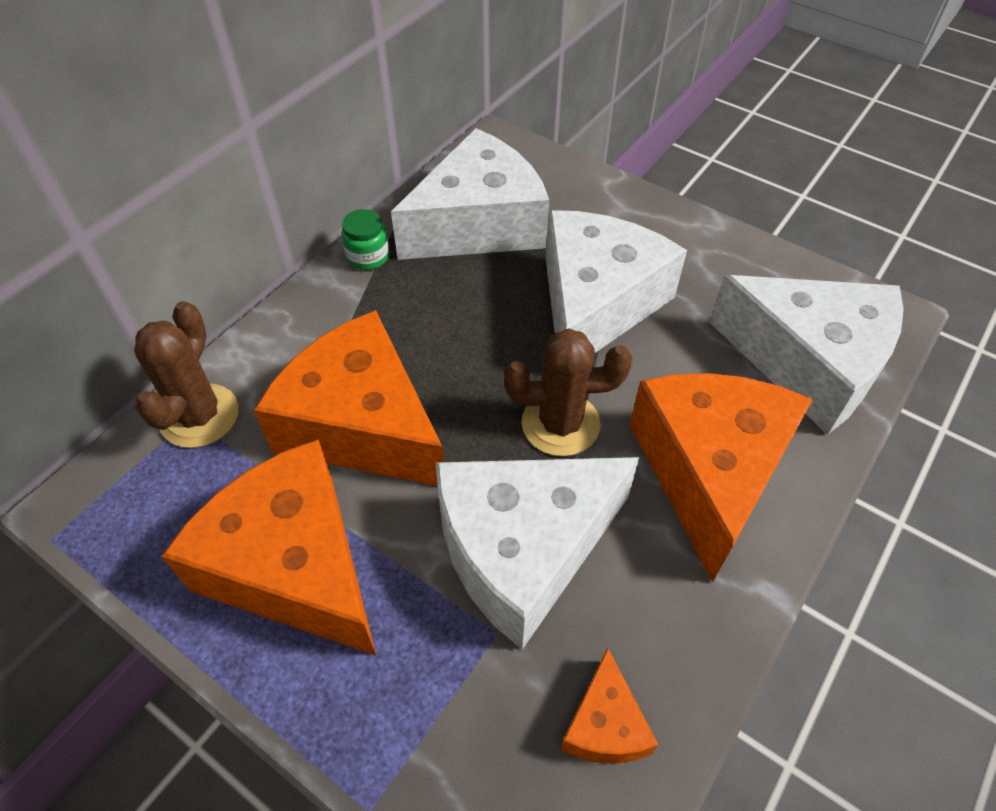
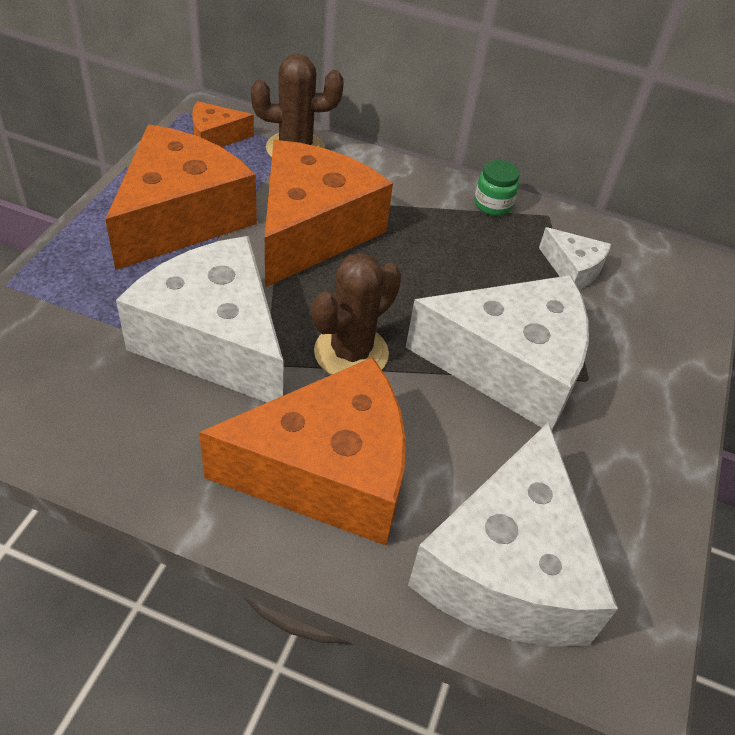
camera: 70 degrees right, 5 degrees down
white cheese [391,128,549,260] -> white cheese [539,227,611,290], size x0.45
brown cactus [504,328,632,456] -> brown cactus turned 60 degrees clockwise [312,253,401,375]
orange cheese [560,648,658,764] -> orange cheese moved to [192,101,254,147]

